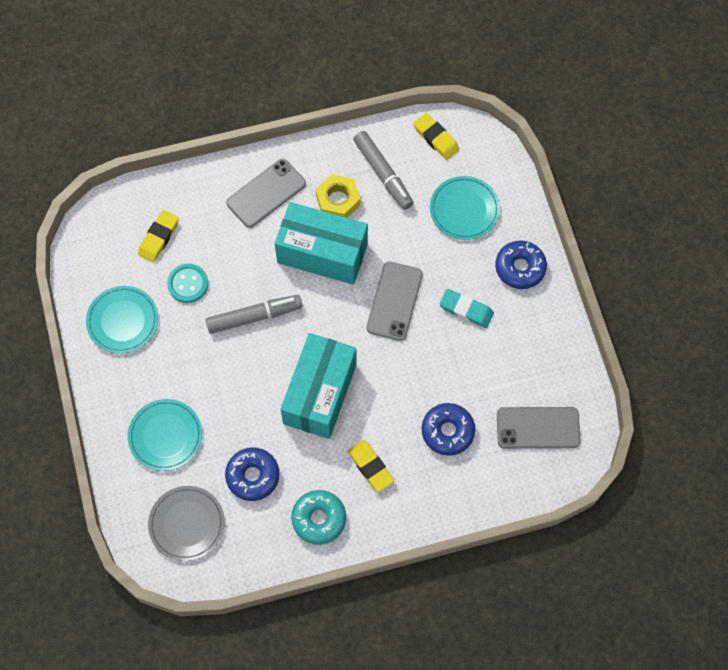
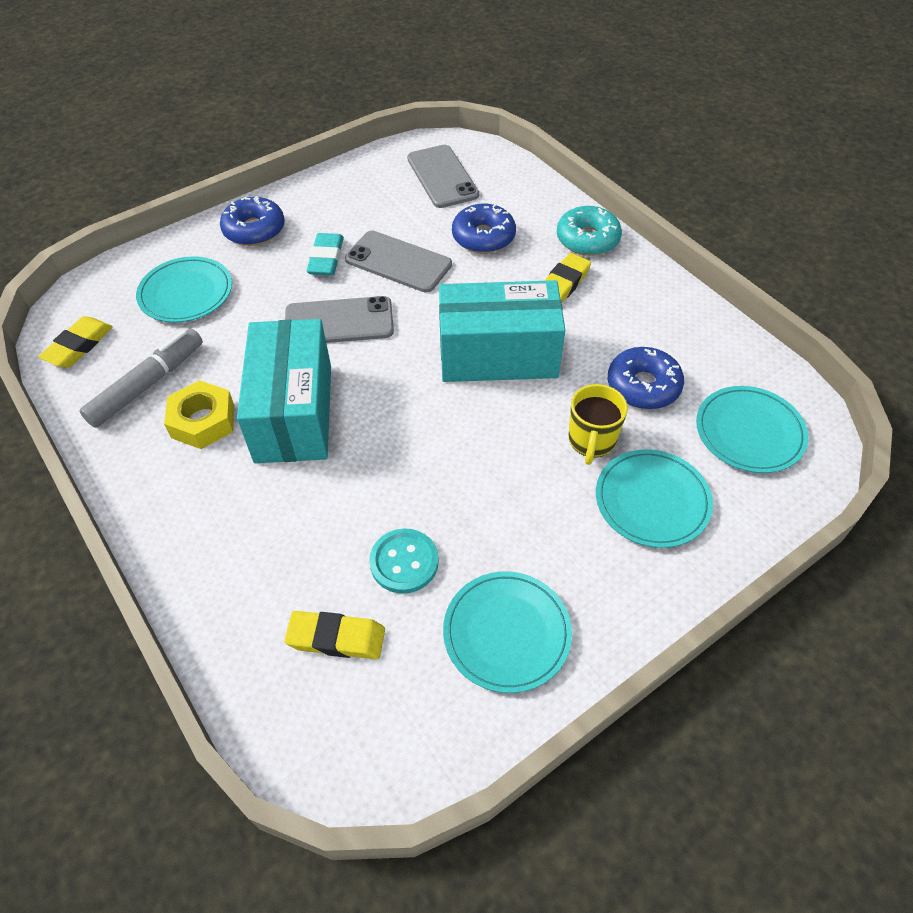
camera: 110 degrees left, 15 degrees down
grey plate [148,486,225,561] -> turquoise plate [696,386,808,473]
grey marker [206,295,303,334] -> none
grey phone [226,159,306,228] -> grey phone moved to [345,230,452,293]
turquoise donut [291,490,346,545] -> turquoise donut moved to [557,206,622,256]
none -> yellow mug [568,384,628,465]

